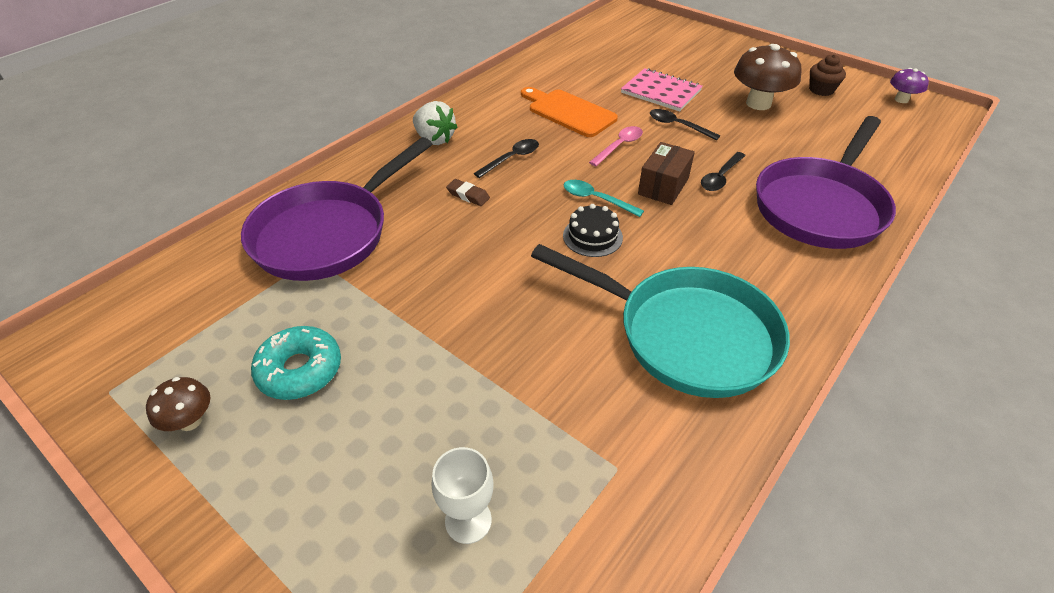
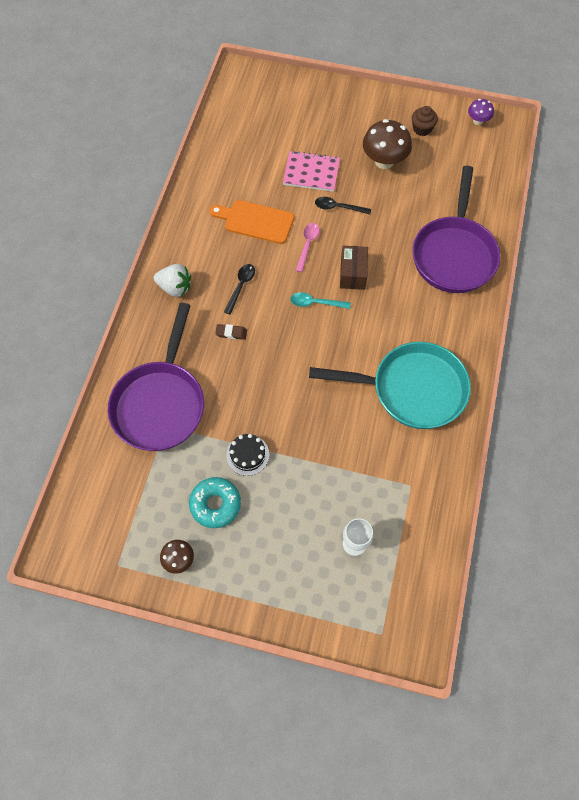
camera: 25 degrees left, 20 degrees up
black cake [563,204,623,257] -> black cake moved to [226,434,269,476]
black spoon [701,152,746,191] -> none

